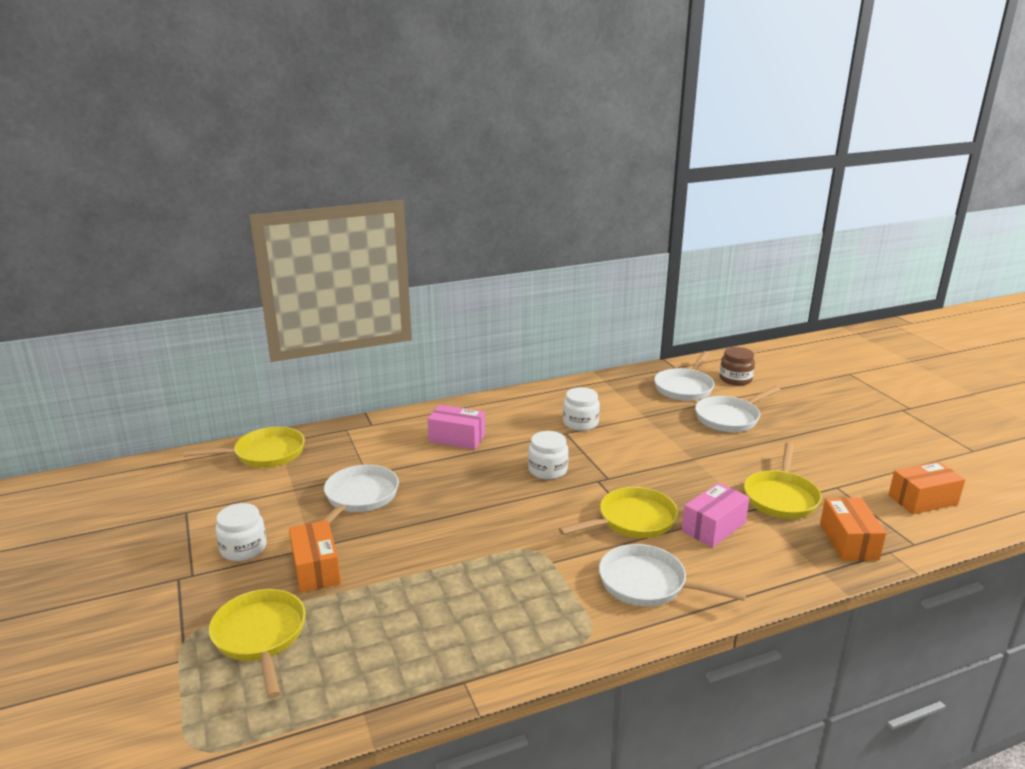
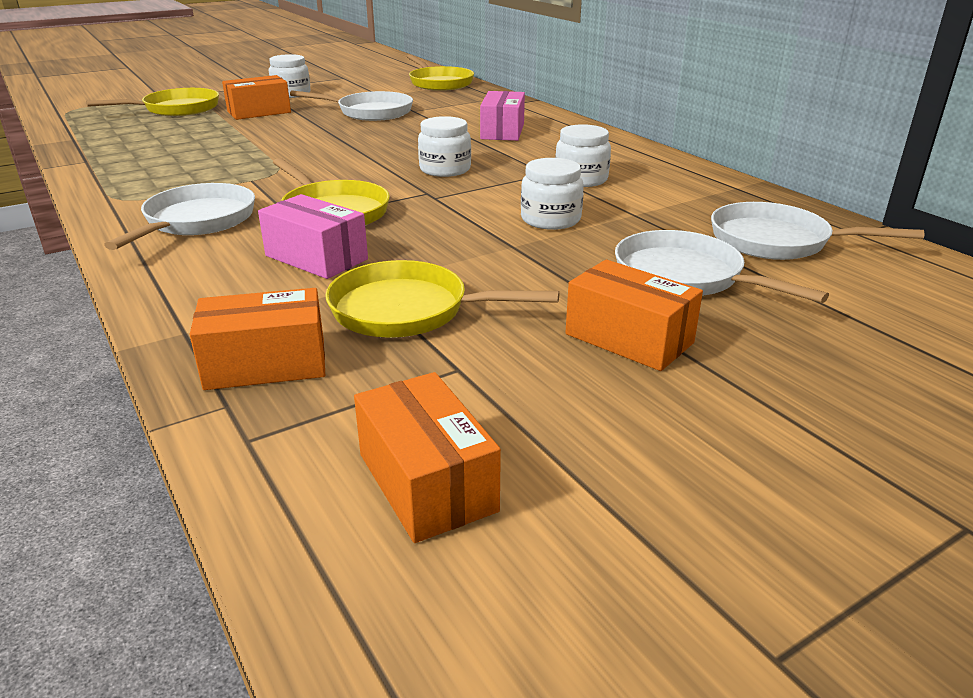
camera: 80 degrees right, 5 degrees up
brown jar [720,347,755,386] -> none
none -> white jar [521,158,584,230]
none -> orange box [565,259,703,371]

